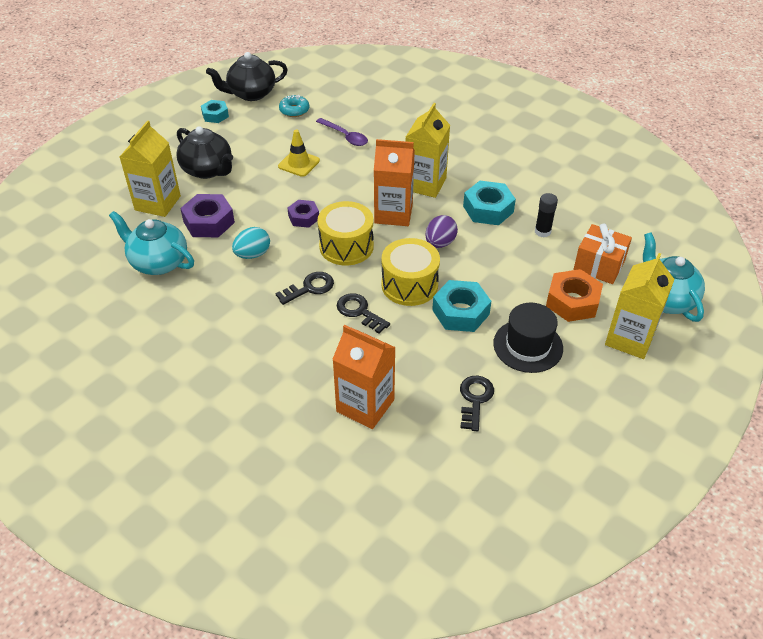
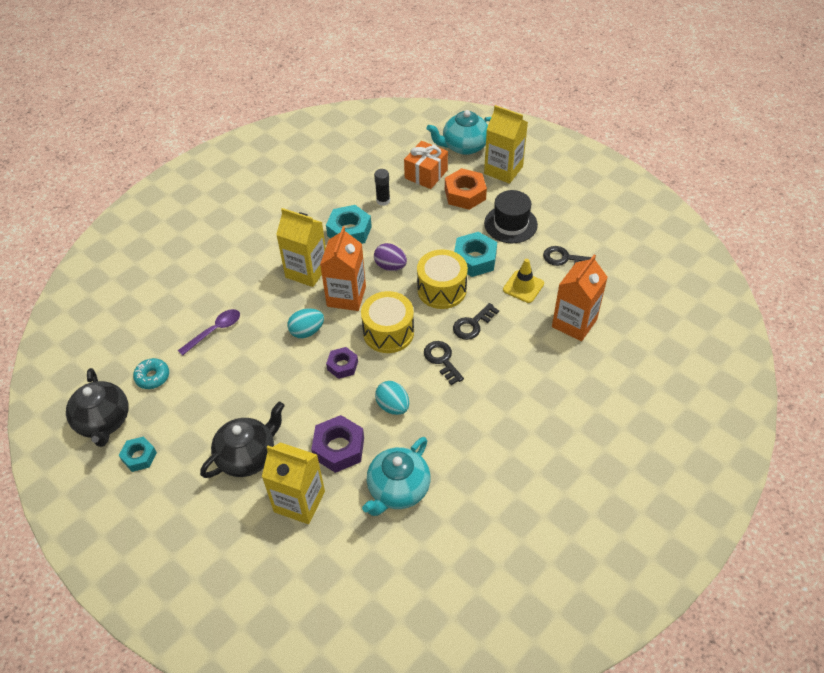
camera: 85 degrees left, 5 degrees up
yellow traffic cone [278,130,320,177] -> yellow traffic cone moved to [503,259,544,303]
none -> turquoise egg [287,308,324,338]

